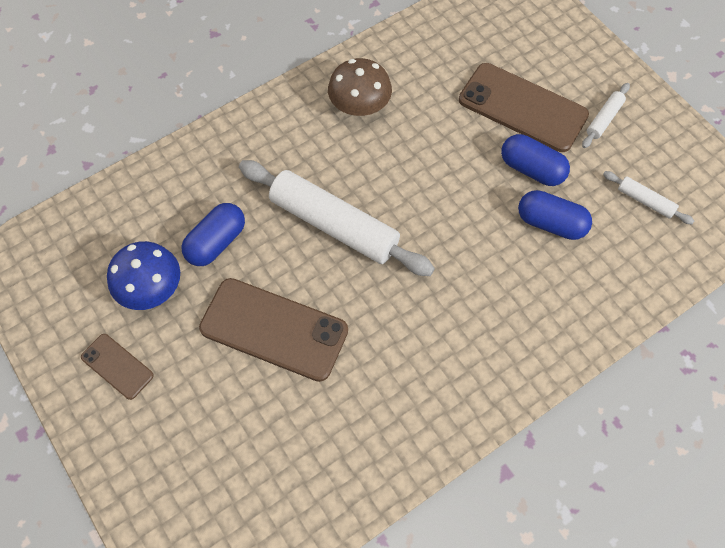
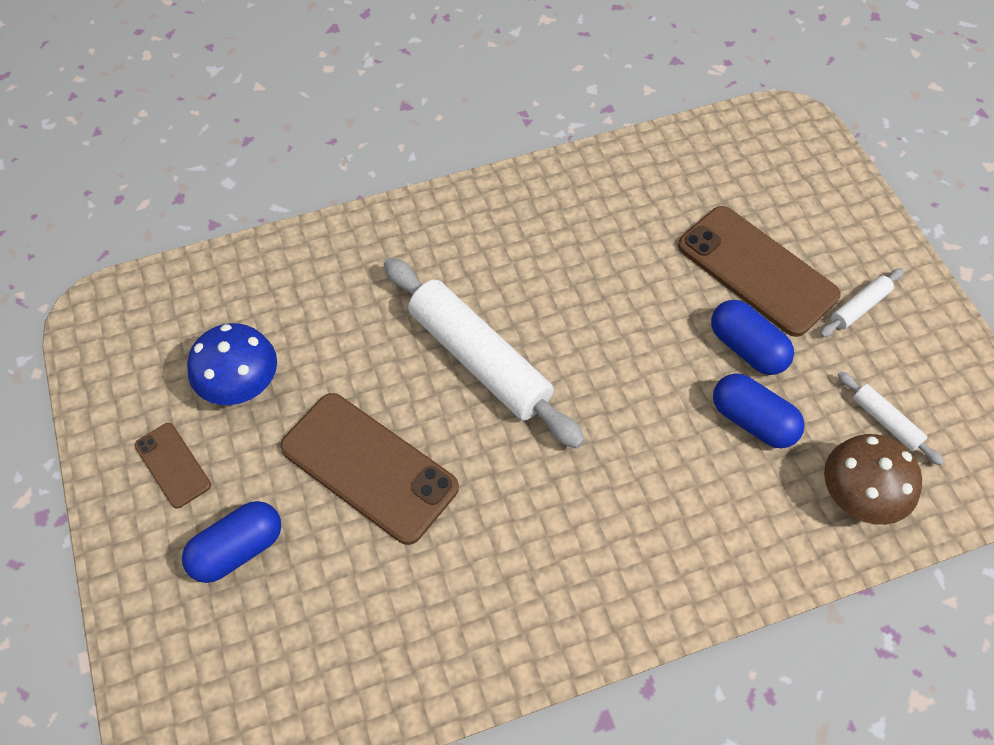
camera: 15 degrees right, 5 degrees down
blue capsule [181,203,245,266] -> blue capsule moved to [182,501,281,583]
brown mushroom [328,58,392,116] -> brown mushroom moved to [824,434,922,525]

